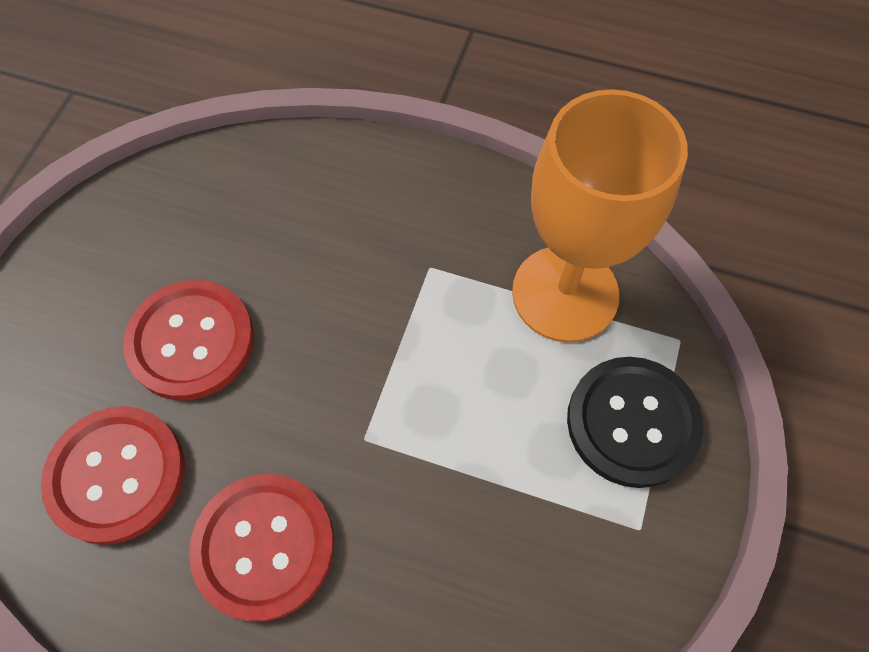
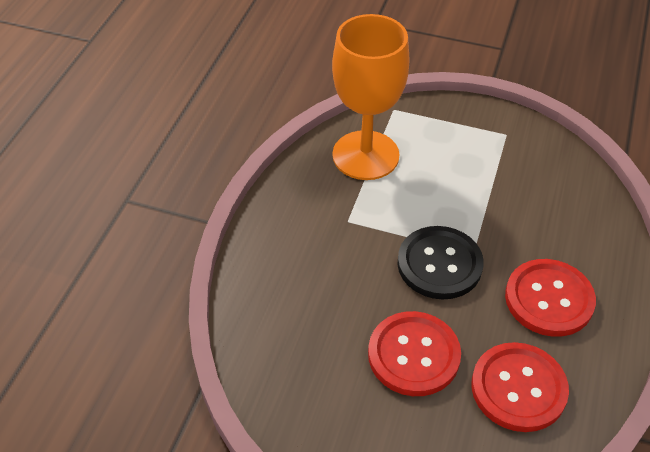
camera: 90 degrees left, 15 degrees down
black button [567,357,703,488] -> black button moved to [397,226,484,299]

